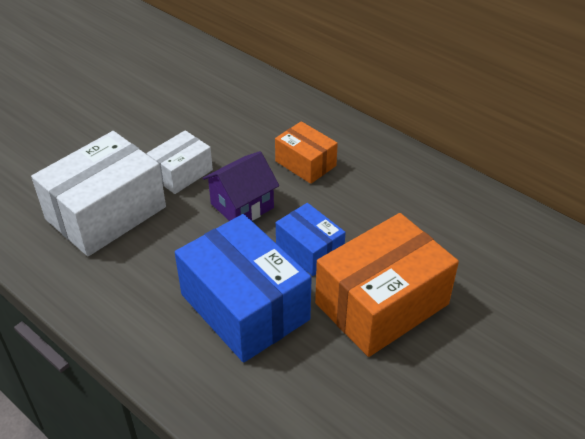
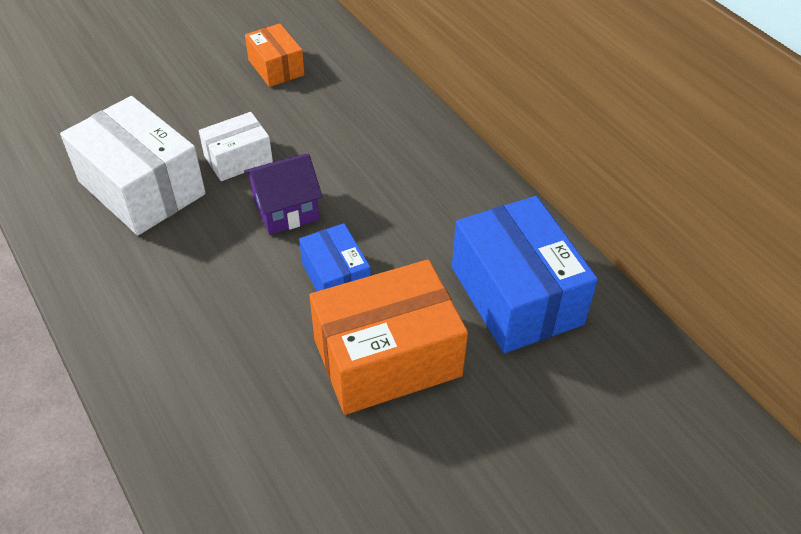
camera: 15 degrees right, 5 degrees up
white box [31,131,166,256] -> white box turned 75 degrees clockwise [60,96,206,235]
blue box [175,214,312,363] -> blue box moved to [452,196,598,353]
orange box [275,121,338,184] -> orange box moved to [245,23,305,87]

